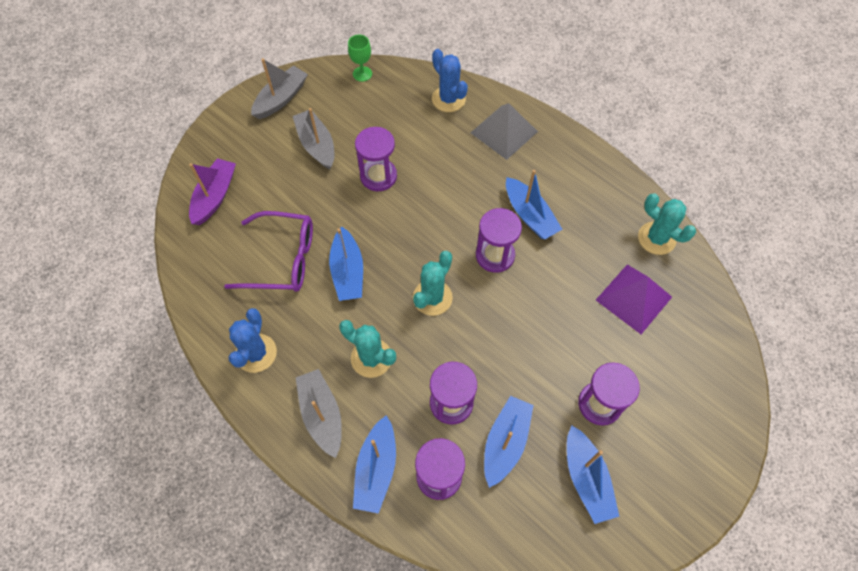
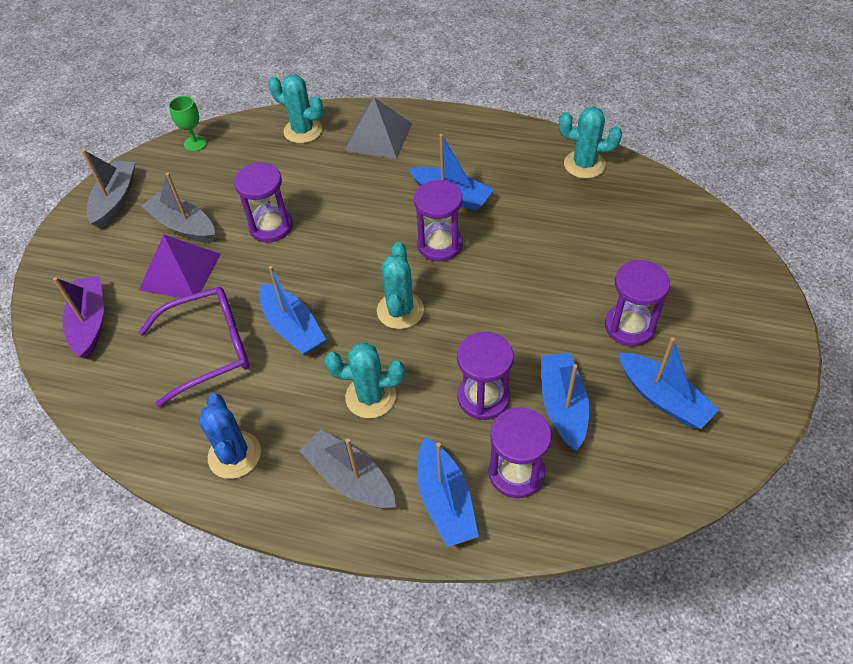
camera: 25 degrees left, 10 degrees down
blue cactus [432,49,468,112] -> turquoise cactus [268,75,323,143]
purple pyramid [596,264,672,334] -> purple pyramid moved to [139,234,221,301]

